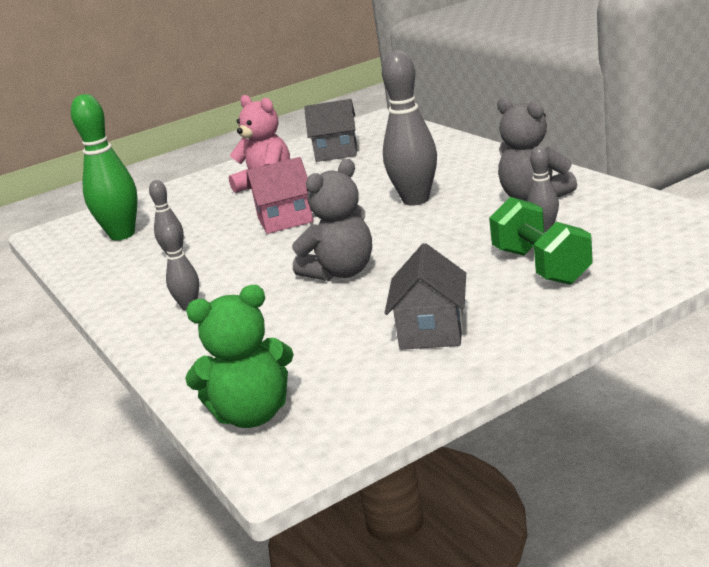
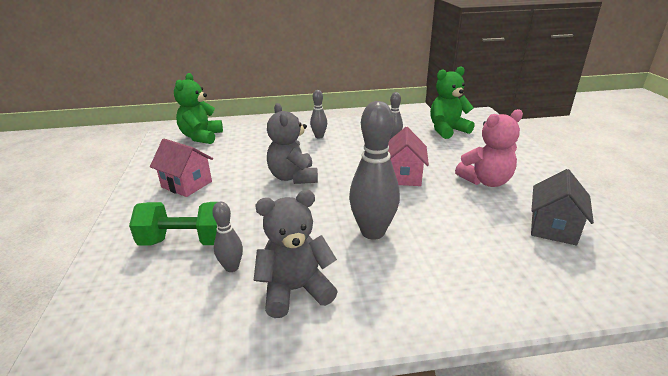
camera: 110 degrees right, 5 degrees up
green bowling pin [71,94,138,241] -> green teddy bear [430,66,475,139]
grey house [385,243,466,350] -> pink house [150,139,213,197]

